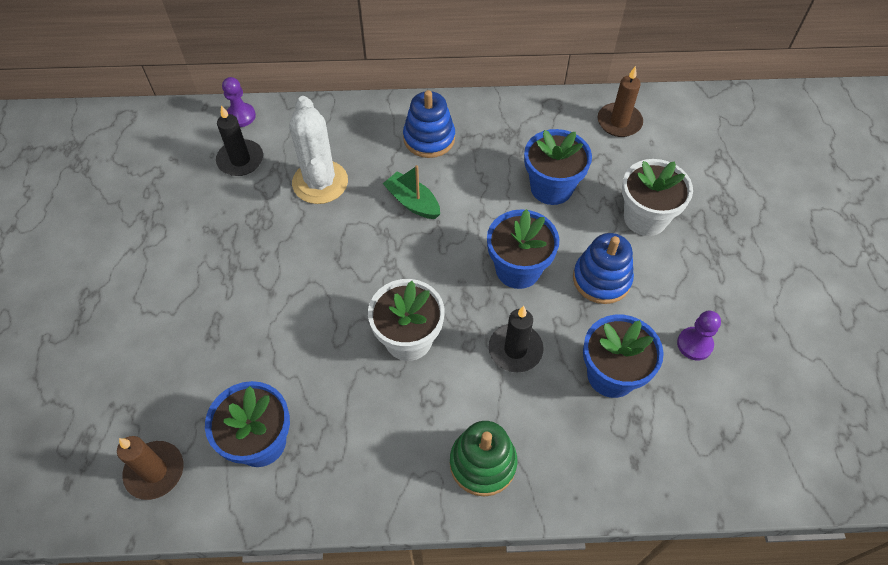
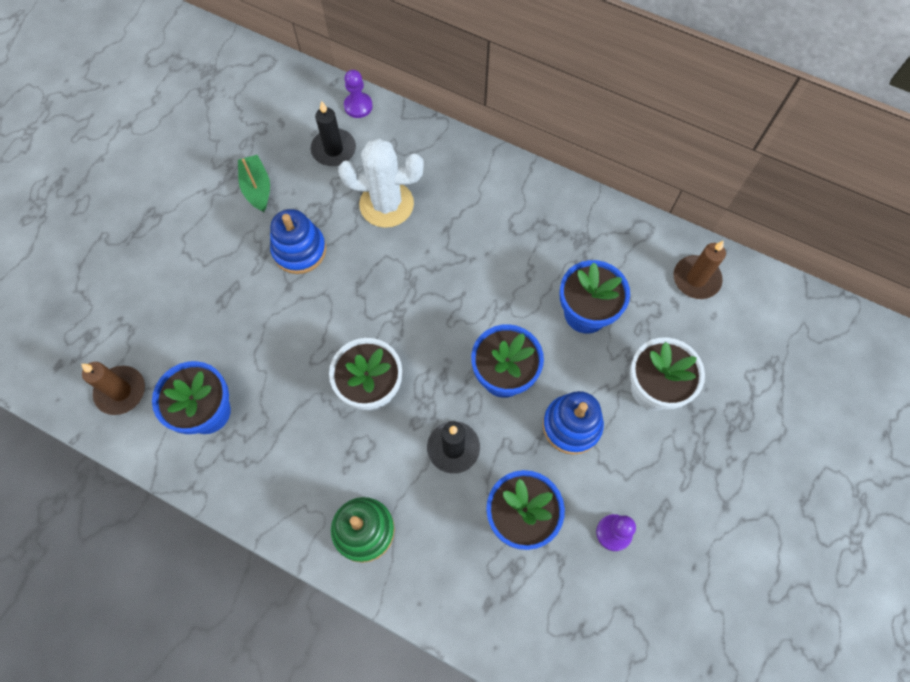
camera: 30 degrees right, 10 degrees up
white cactus [289,96,348,204] -> white cactus turned 75 degrees clockwise [338,138,424,228]
green boat [383,165,440,219] -> green boat moved to [238,155,270,212]
blue stacking toy [403,90,455,158] -> blue stacking toy moved to [270,209,326,274]

